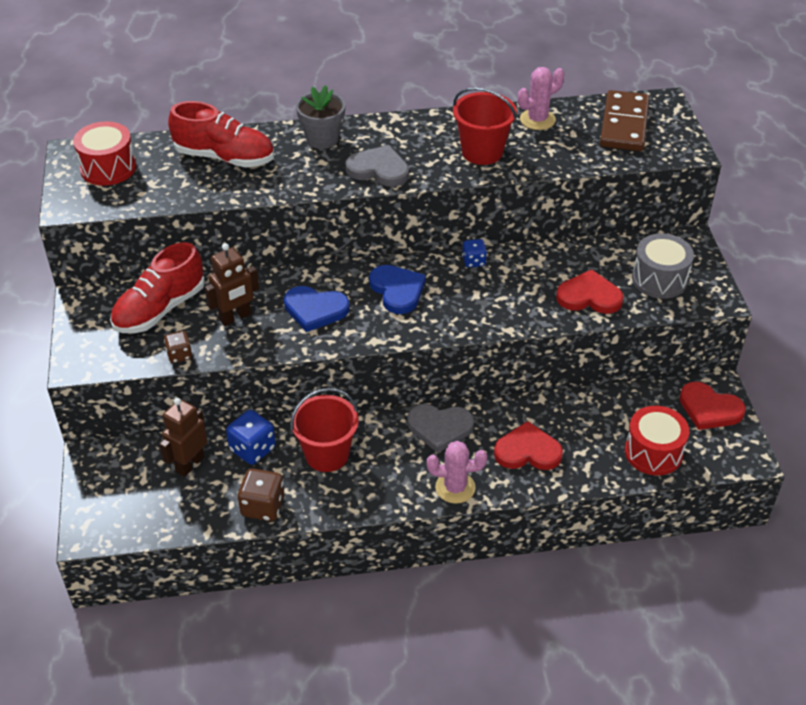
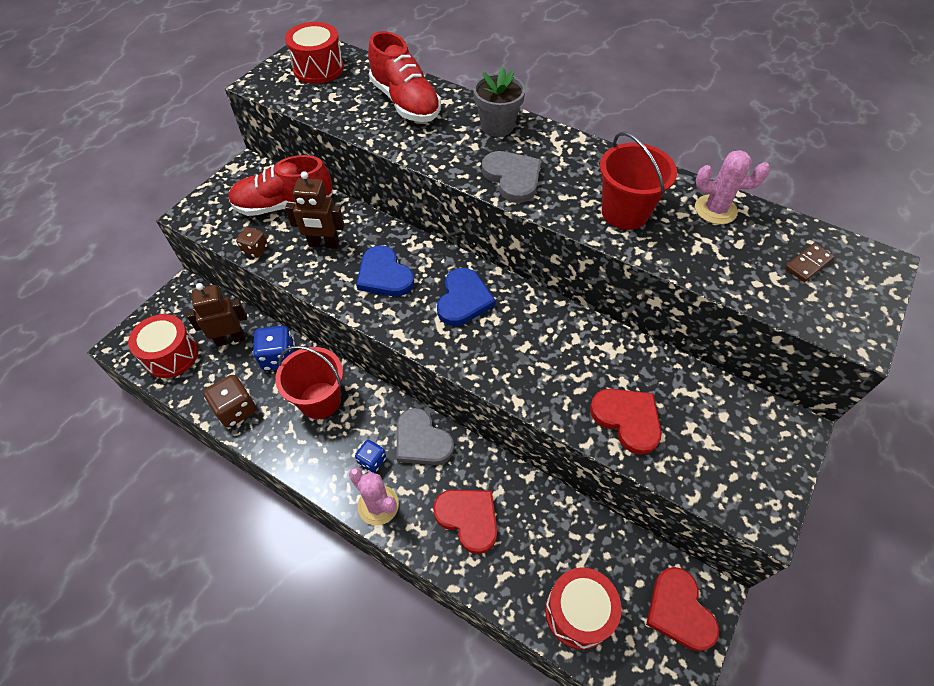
camera: 40 degrees right, 10 degrees up
blue dice [462,239,487,268] -> blue dice moved to [355,440,386,473]
brown domino [600,90,650,151] -> brown domino [785,243,835,282], size x0.45
grey drum [632,233,694,299] -> none
none -> red drum [128,314,198,378]

